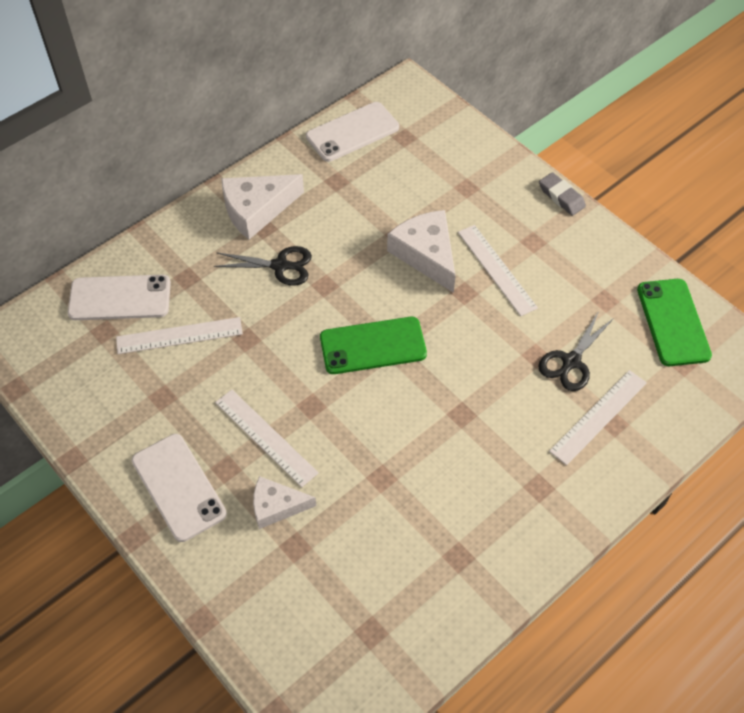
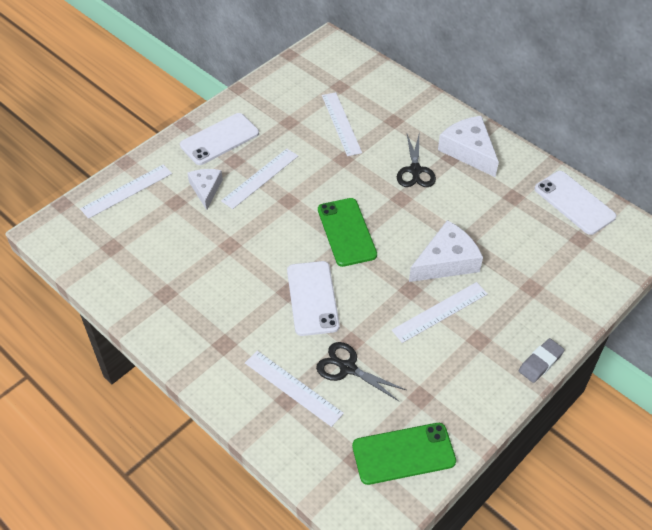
camera: 85 degrees right, 5 degrees down
white phone [68,275,171,320] -> white phone moved to [287,261,340,336]
none -> white ruler [80,164,172,219]

